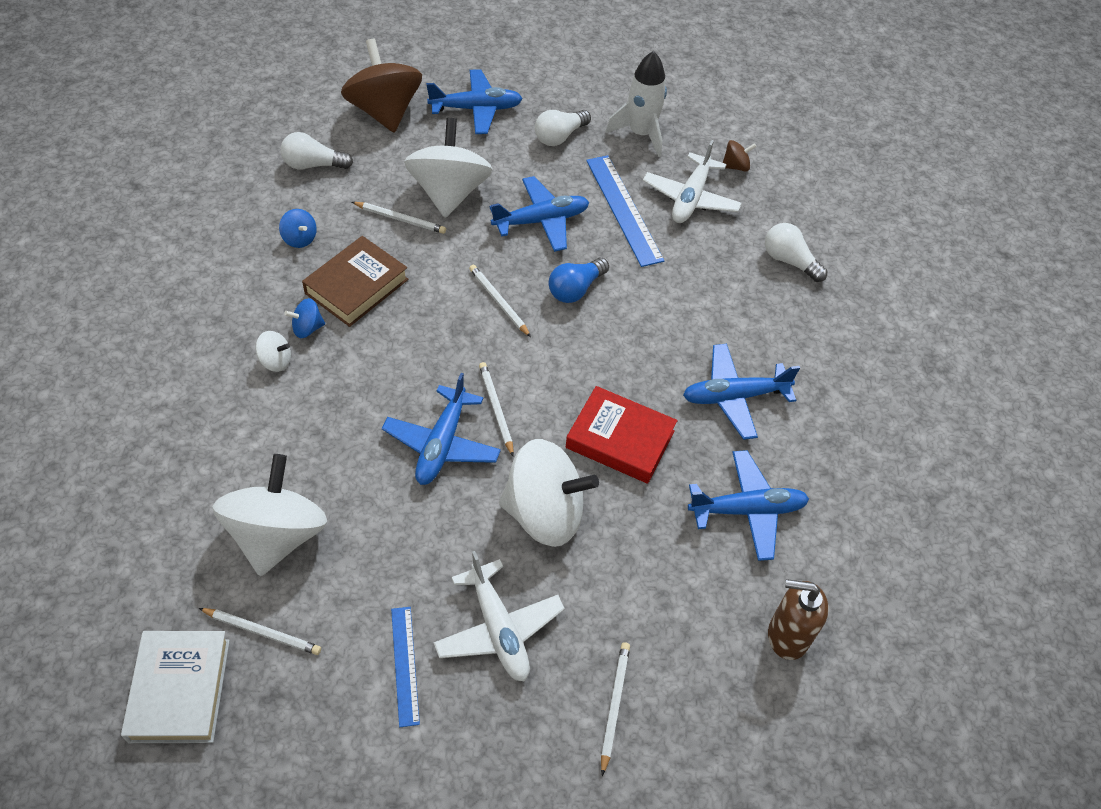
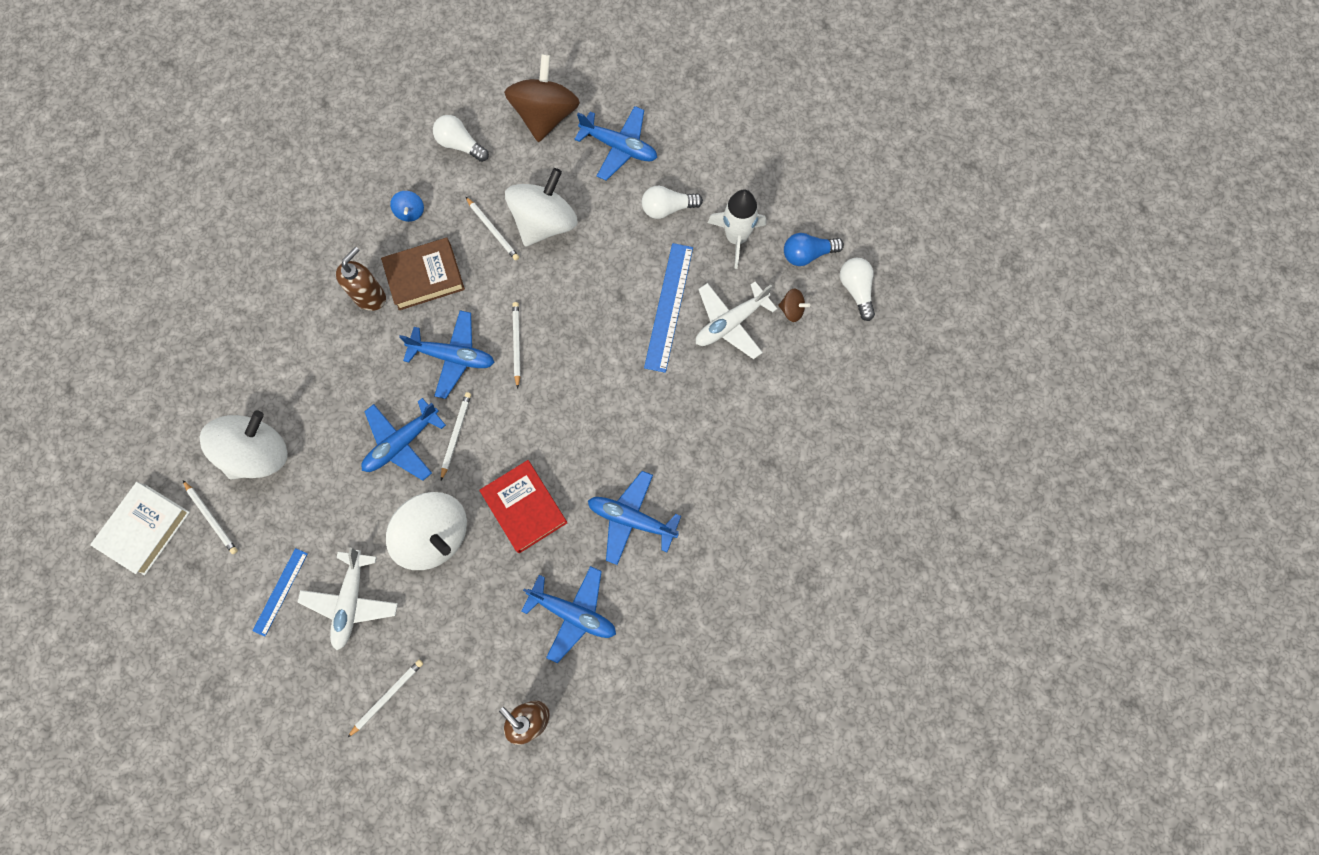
camera: 35 degrees right, 20 degrees up
white spinning top [255,331,291,372] -> none
blue spinning top [284,298,325,338] -> brown soap dispenser [336,247,386,311]
blue plane [489,176,589,252] -> blue plane moved to [399,310,495,399]
blue light bulb [548,258,609,303] -> blue light bulb moved to [784,233,844,266]
white light bulb [765,223,827,282] -> white light bulb moved to [840,258,875,321]

